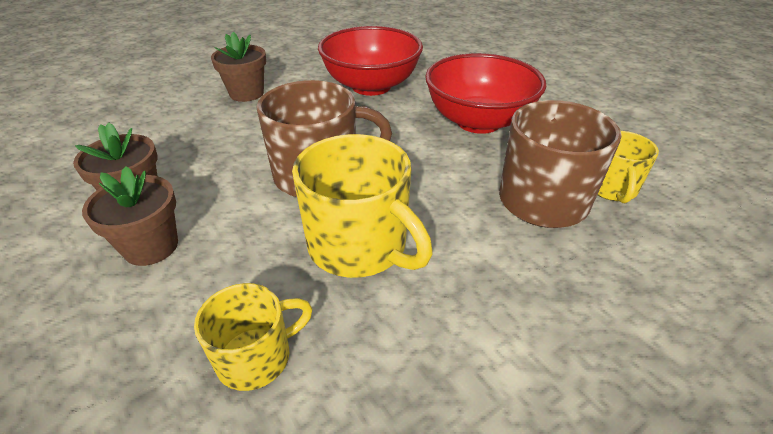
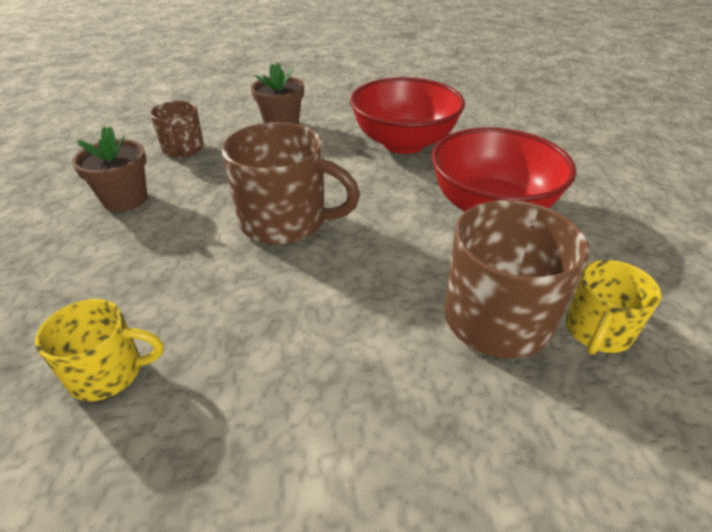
camera: 25 degrees right, 0 degrees up
brown flower pot [82,166,178,266] -> none
yellow mug [292,134,433,278] -> none
none -> brown mug [150,101,204,158]

